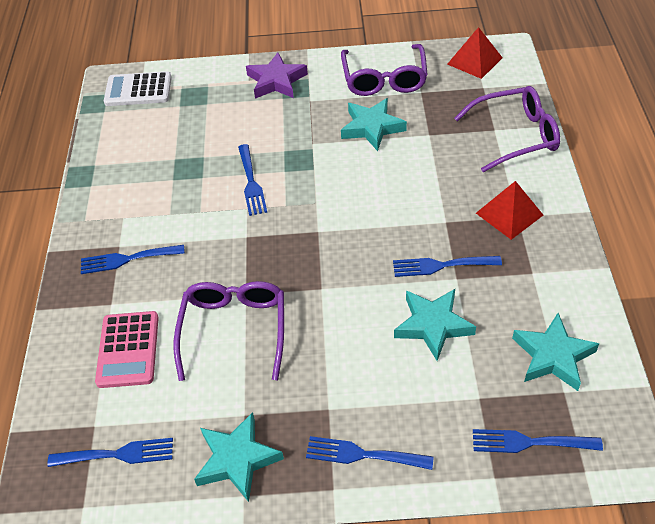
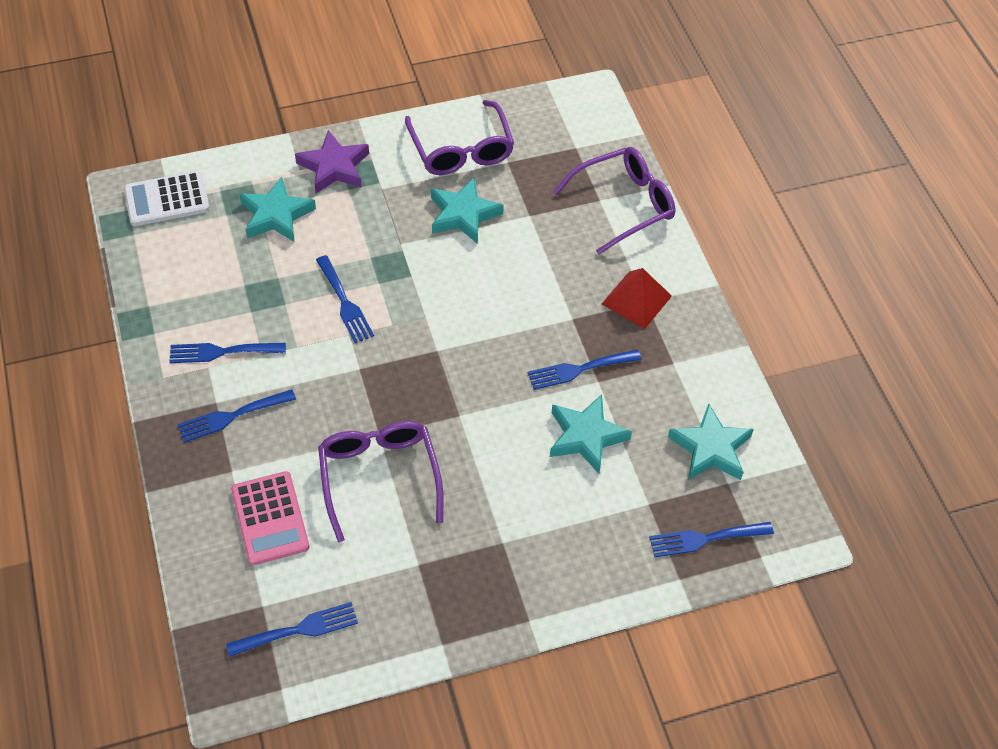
camera: 20 degrees left, 5 degrees up
turquoise star [194,412,284,502] -> turquoise star moved to [239,177,316,242]
blue fork [306,436,434,470] -> blue fork moved to [169,343,286,363]
red pyramid [447,27,503,79] -> none

